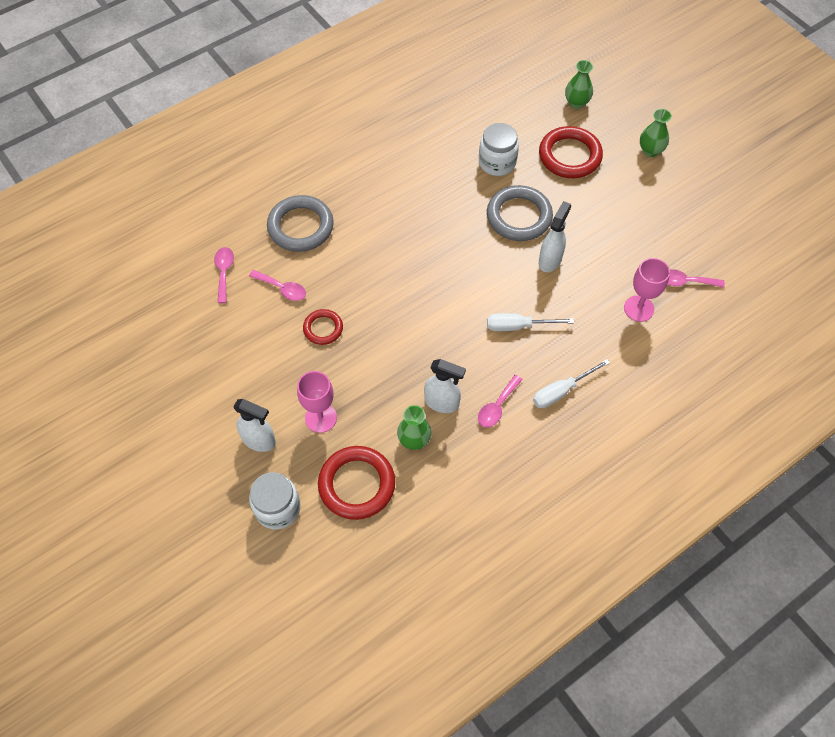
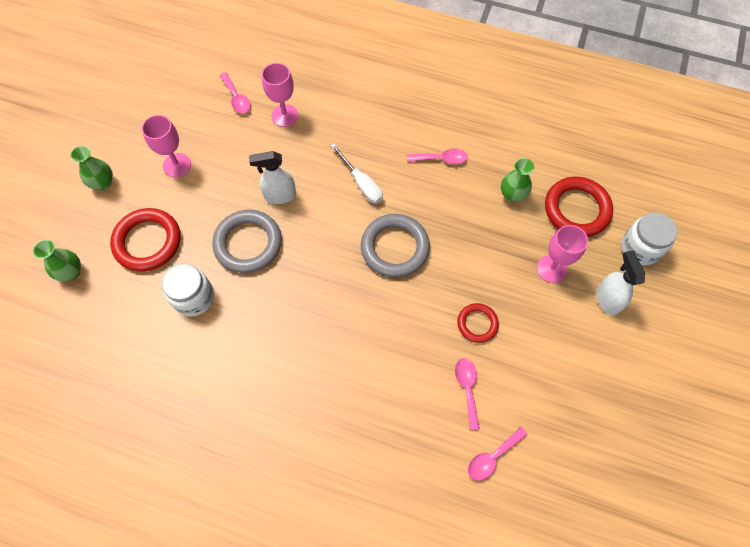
camera: 125 degrees left, 5 degrees up
grey ring [267,195,334,252] -> grey ring moved to [361,214,430,278]
white spray bottle [424,359,466,413] -> none
white screwdriver [533,359,610,408] -> none
none -> pink goblet [142,115,191,177]

